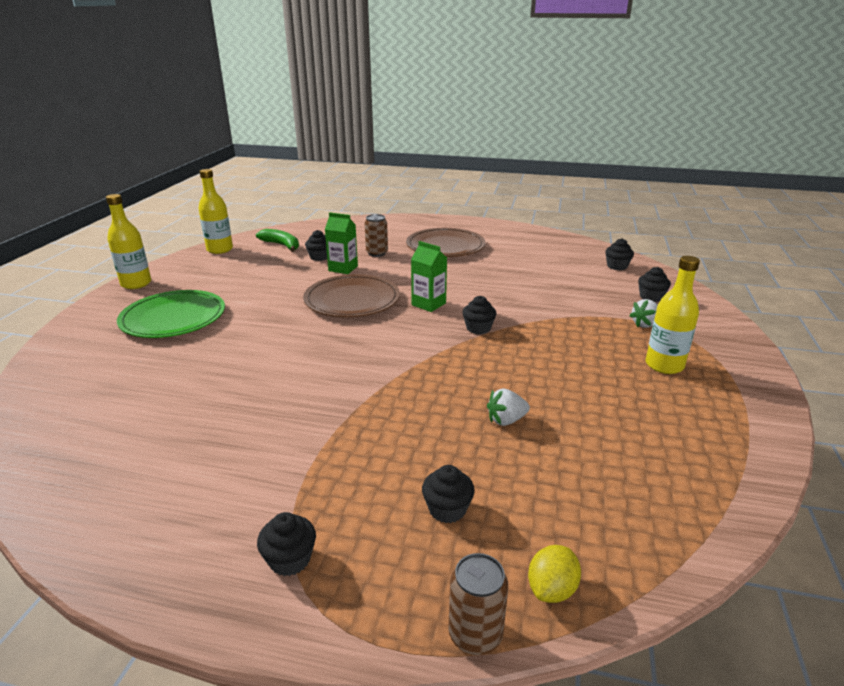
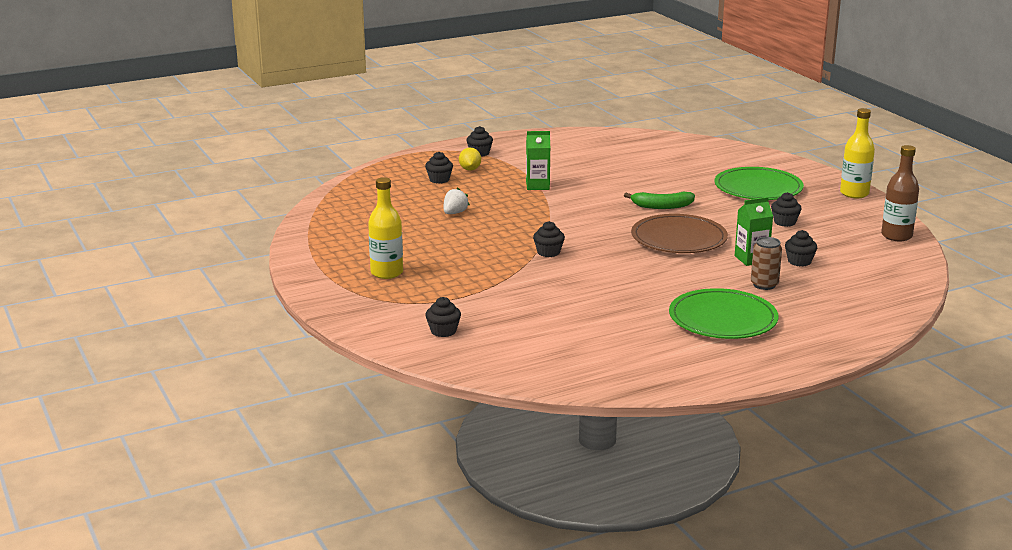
camera: 140 degrees right, 5 degrees down
yellow bottle [198,169,233,254] -> brown bottle [881,145,919,241]
green banana [256,229,299,252] -> green banana moved to [624,192,695,209]
brown plate [406,228,485,257] -> green plate [669,288,778,339]
green carton [411,241,447,312] -> green carton moved to [526,131,550,190]
brown can [448,553,508,655] -> none
yellow lemon [528,545,581,603] -> yellow lemon moved to [459,148,481,171]
black cupcake [605,238,634,270] -> black cupcake moved to [771,192,802,227]
white strawberry [629,299,657,328] -> none

